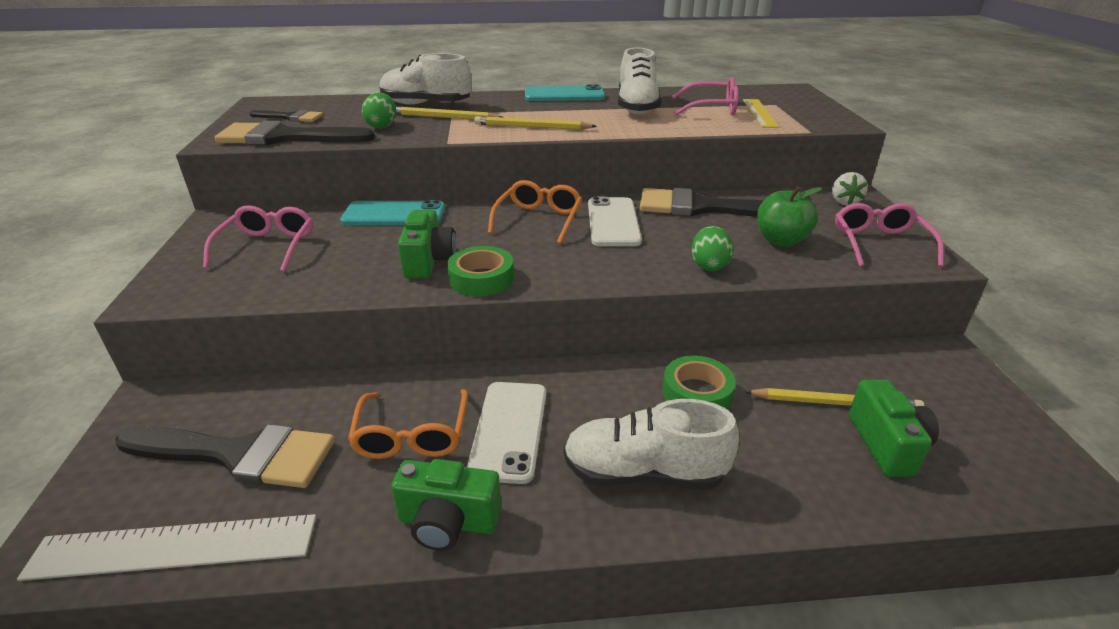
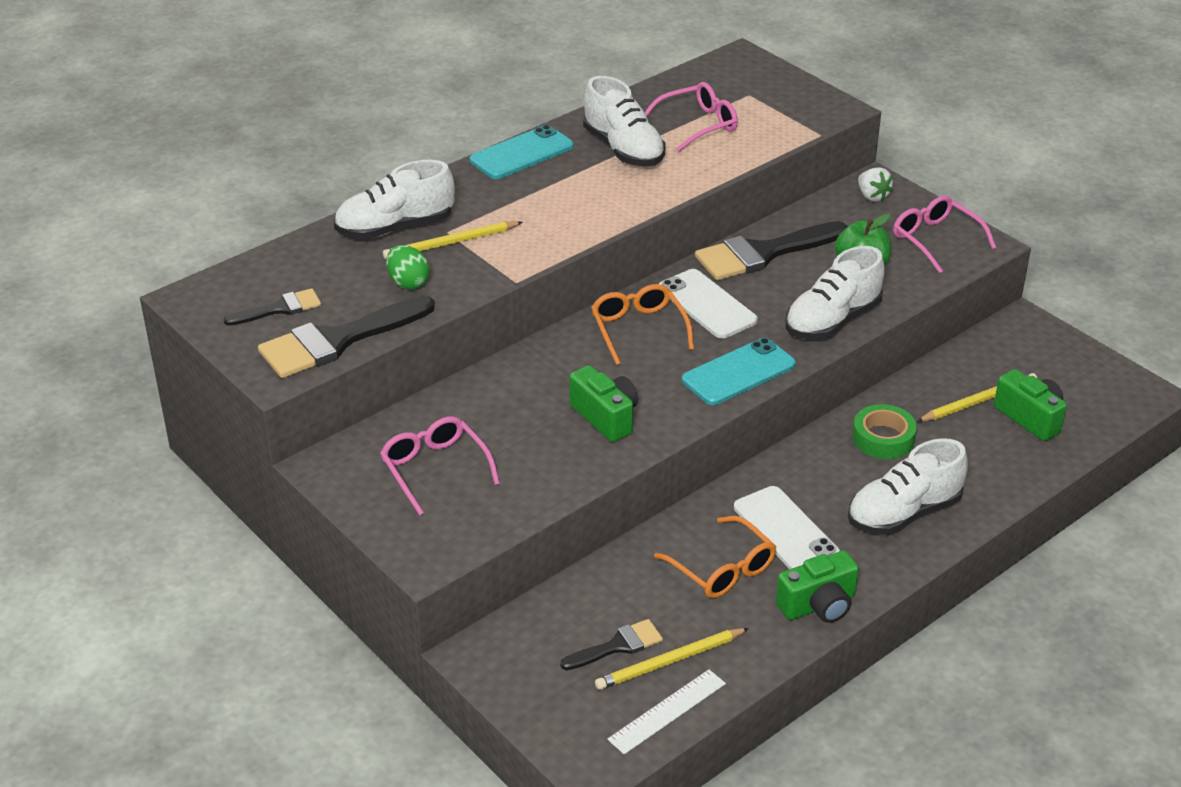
camera: 35 degrees left, 5 degrees up
white ruler [17,514,316,581] -> white ruler [607,670,726,754], size x0.64
black brush [115,424,335,488] -> black brush [560,619,663,670], size x0.53
turquoise phone [340,200,445,225] -> turquoise phone moved to [682,338,796,405]
green tape [447,246,514,296] -> none
yellow pencil [474,116,597,130] -> yellow pencil moved to [595,628,749,690]
green egg [692,226,733,271] -> white shoe [785,246,885,340]
yellow ruler [743,99,779,128] -> none

